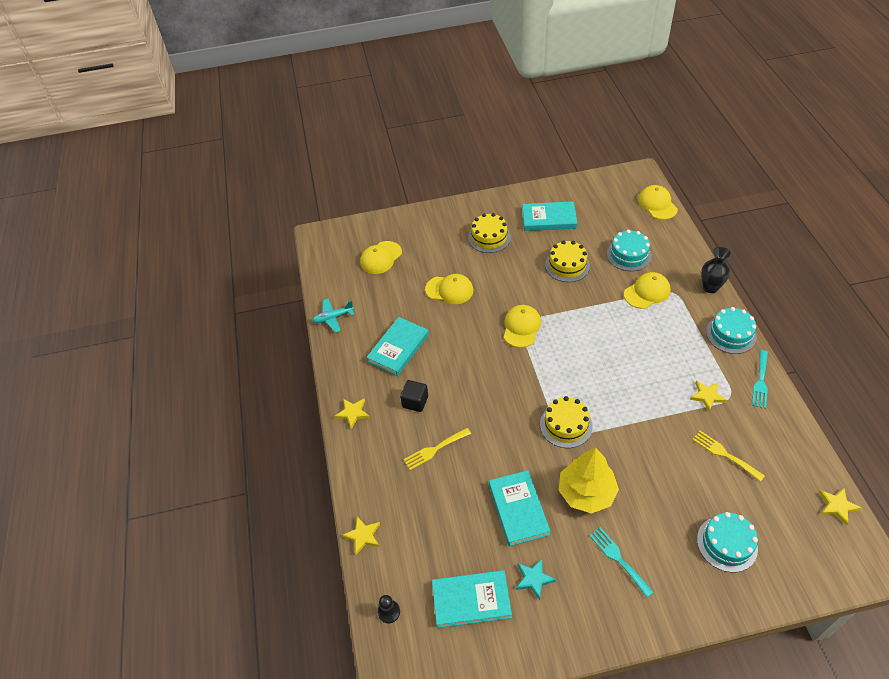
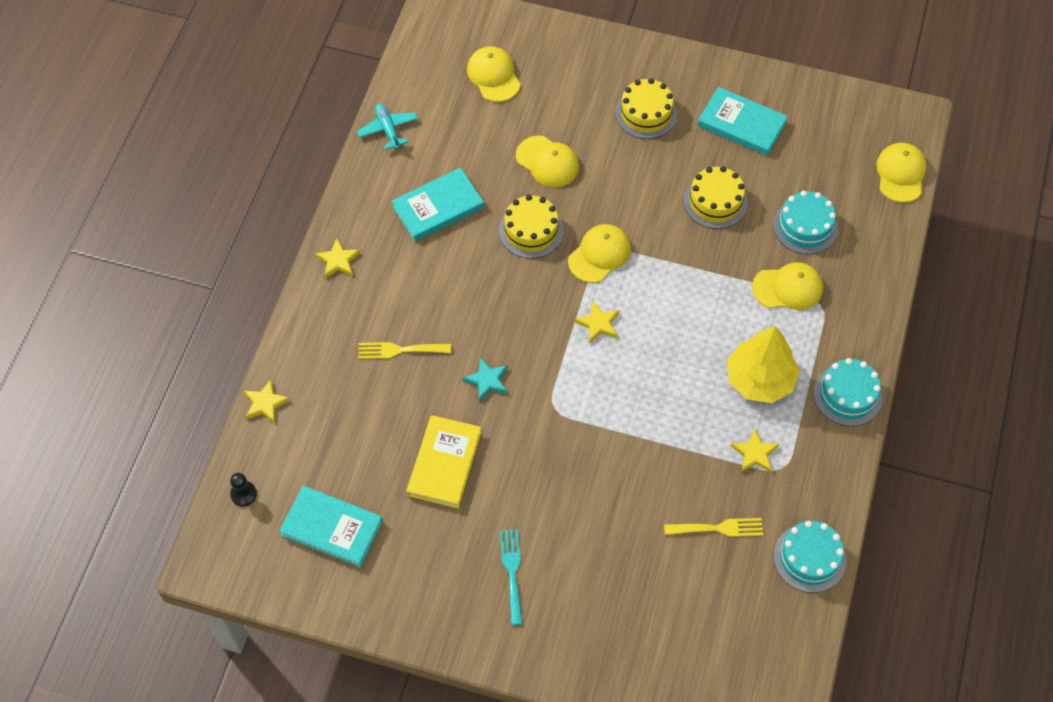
camera: 25 degrees right, 10 degrees up
turquoise plane [313,298,354,333] -> turquoise plane turned 60 degrees clockwise [357,104,418,150]
yellow cap [360,241,402,274] -> yellow cap turned 90 degrees clockwise [467,46,521,102]
black cube [400,380,428,412] -> none
turquoise book [489,470,550,546] -> yellow book [407,415,481,508]
turquoise star [516,559,556,600] -> turquoise star moved to [463,357,508,402]
yellow cake [540,396,593,448] -> yellow cake moved to [499,195,564,258]
yellow tree [559,448,619,513] -> yellow tree moved to [727,326,800,403]
yellow fork [692,431,765,482] -> yellow fork turned 105 degrees clockwise [664,518,763,537]
turquoise cake [697,512,758,572] -> turquoise cake moved to [774,521,846,593]
black vase [701,246,731,293] -> none
turquoise fork [752,350,768,409] -> none
yellow star [819,488,861,526] -> yellow star moved to [574,301,619,343]

